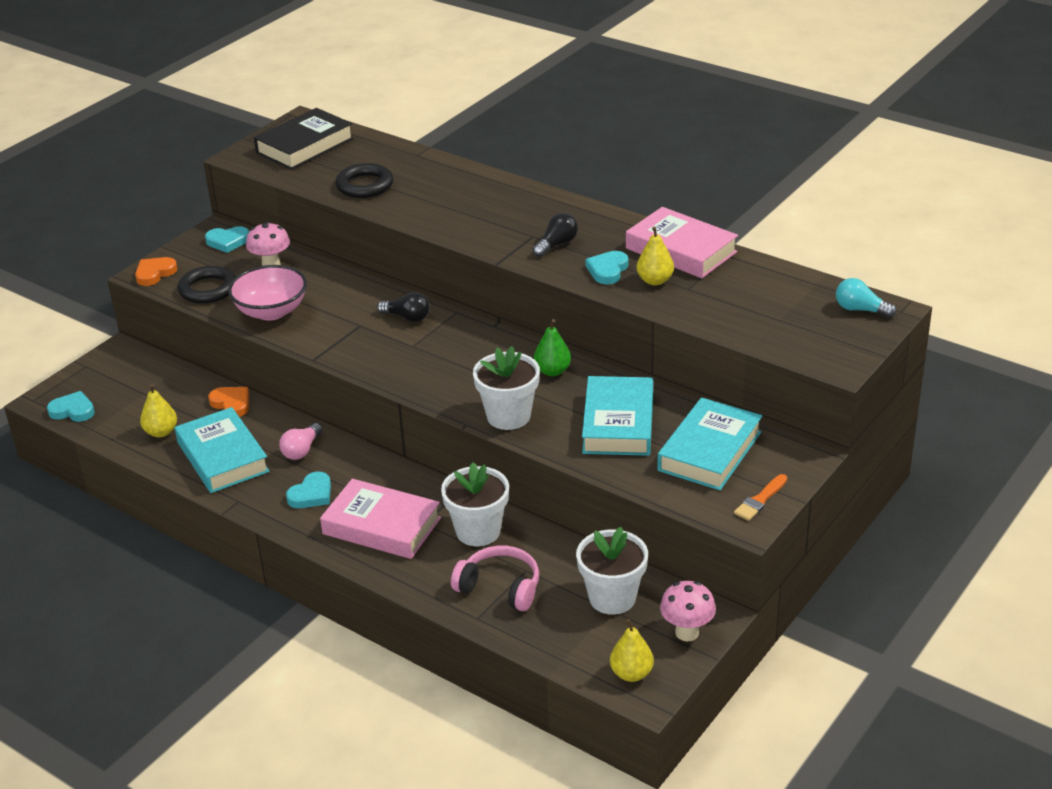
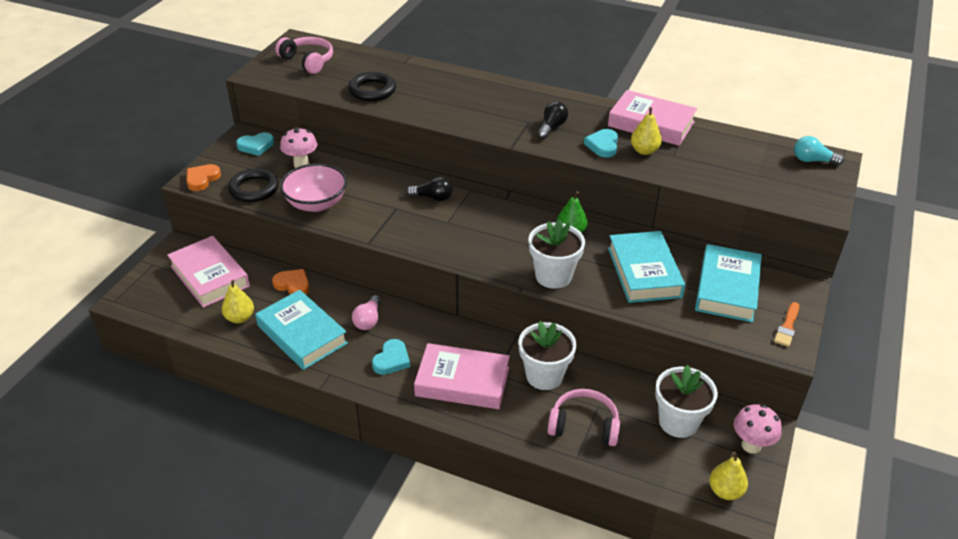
camera: 15 degrees left, 5 degrees up
turquoise heart [47,391,95,422] -> none
black book [254,108,354,170] -> pink headphones [275,37,333,74]
none -> pink book [167,236,250,308]

